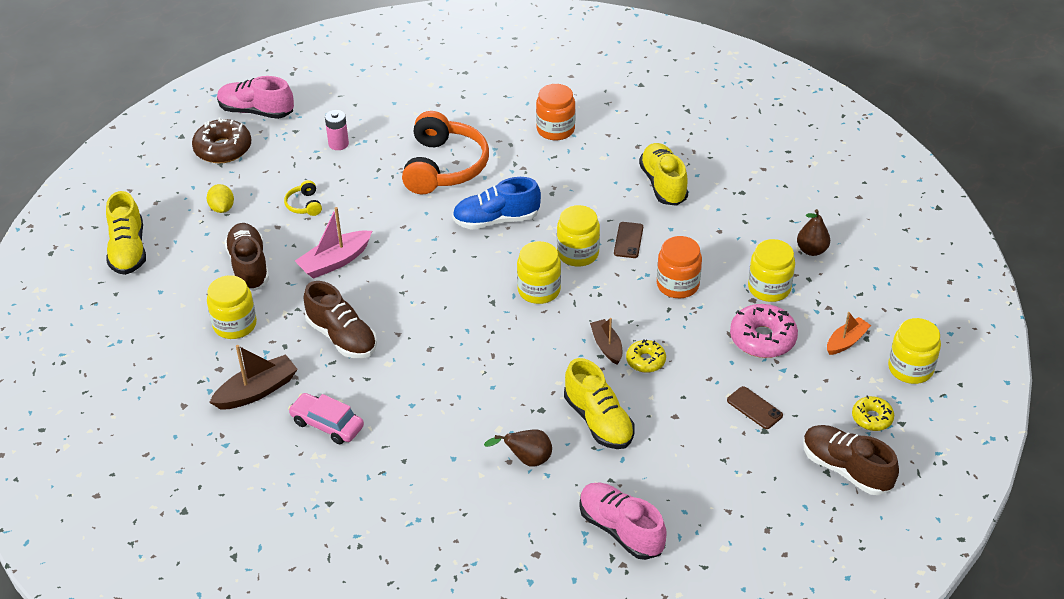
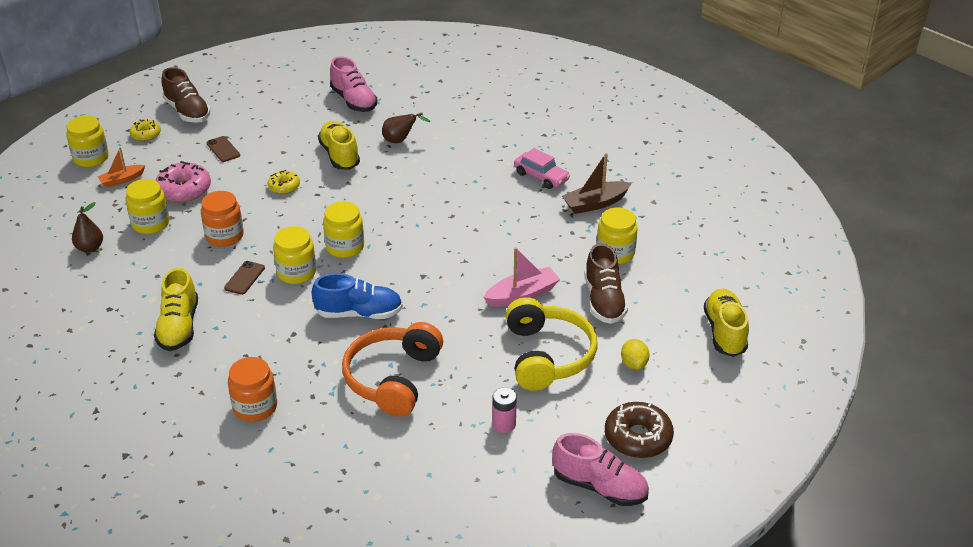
camera: 170 degrees left, 5 degrees down
yellow headphones [284,180,322,216] -> yellow headphones [506,297,598,391], size x2.39
brown shoe [304,281,377,358] -> none
brown boat [590,318,622,364] -> none

